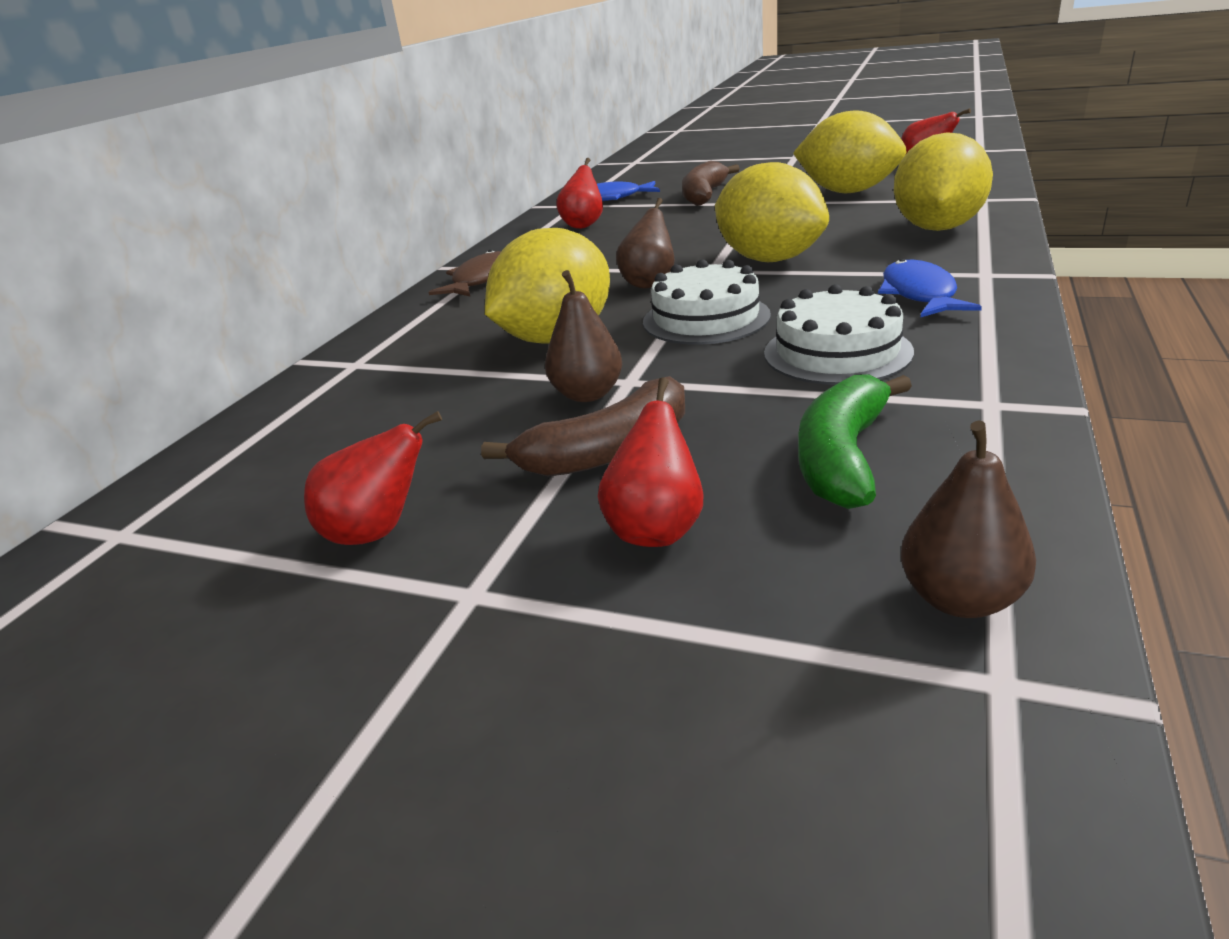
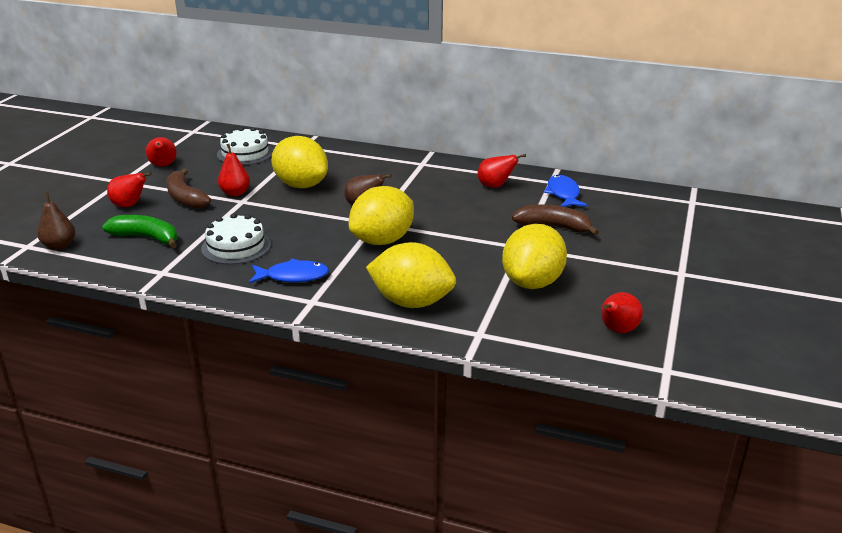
camera: 85 degrees right, 0 degrees up
brown fish [428,250,501,296] -> none
brown pear [545,270,622,402] -> red pear [218,144,250,197]
white cake [643,259,771,345] -> white cake moved to [217,127,273,165]

